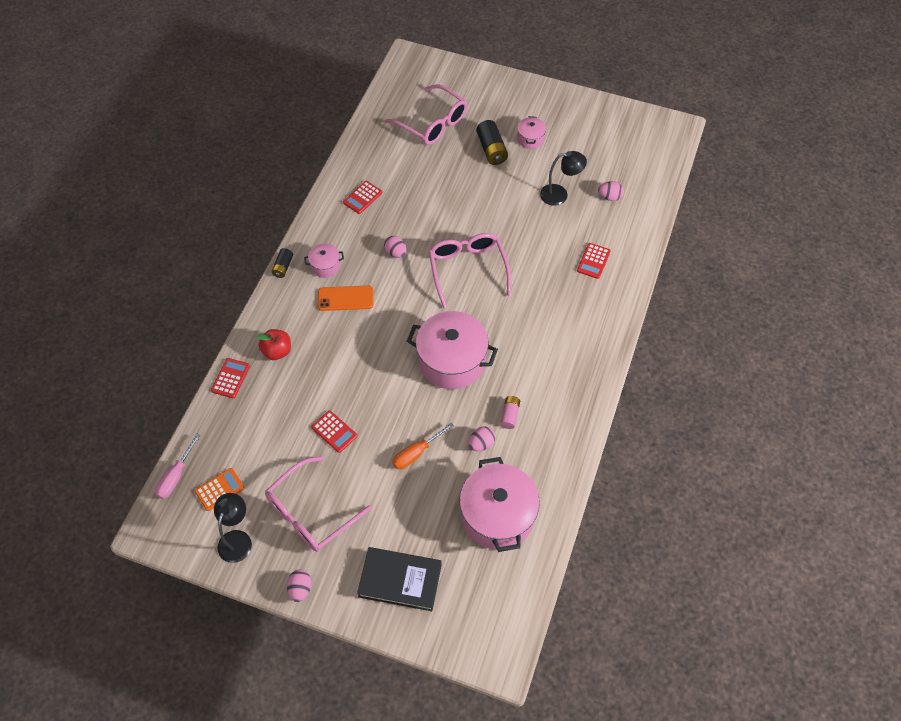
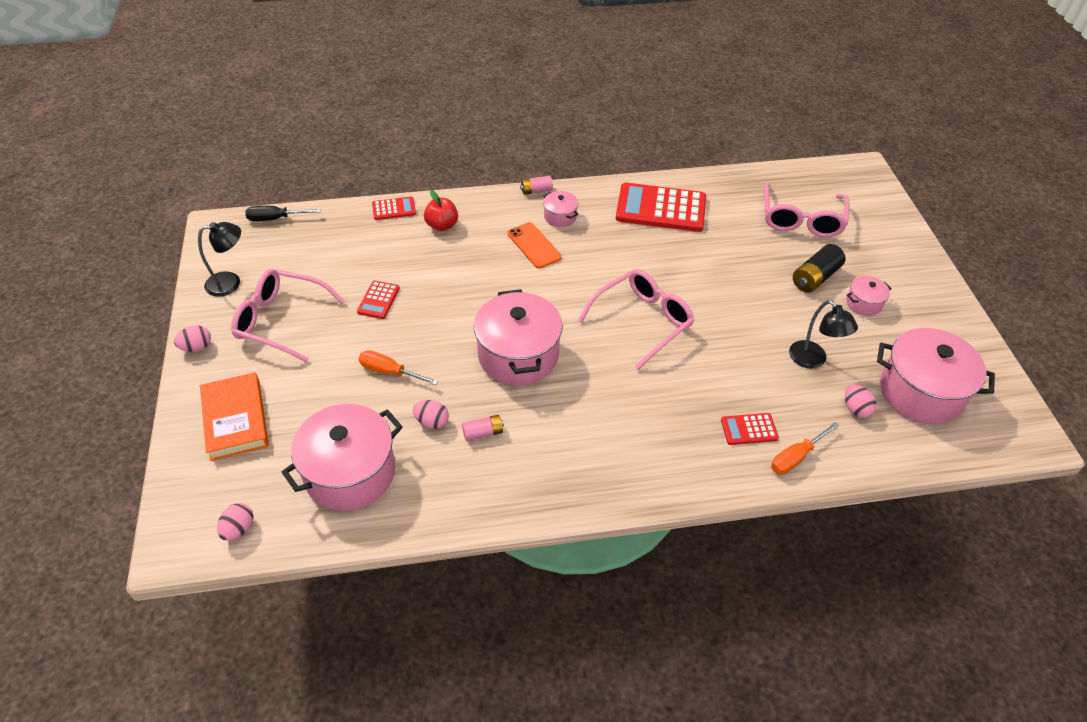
camera: 60 degrees right, 10 degrees down
pink screwdriver [155,434,201,499] -> black screwdriver [245,206,321,221]
orange calculator [195,468,244,511] -> none
black battery [271,248,293,278] -> pink battery [520,175,553,195]
red calculator [343,181,382,214] -> red calculator [616,183,706,232], size x2.10
black book [357,547,442,611] -> orange book [200,372,269,461]
pink egg [384,236,407,258] -> pink egg moved to [217,503,254,541]
none -> orange screwdriver [771,422,840,474]
none -> pink pot [877,328,995,424]

